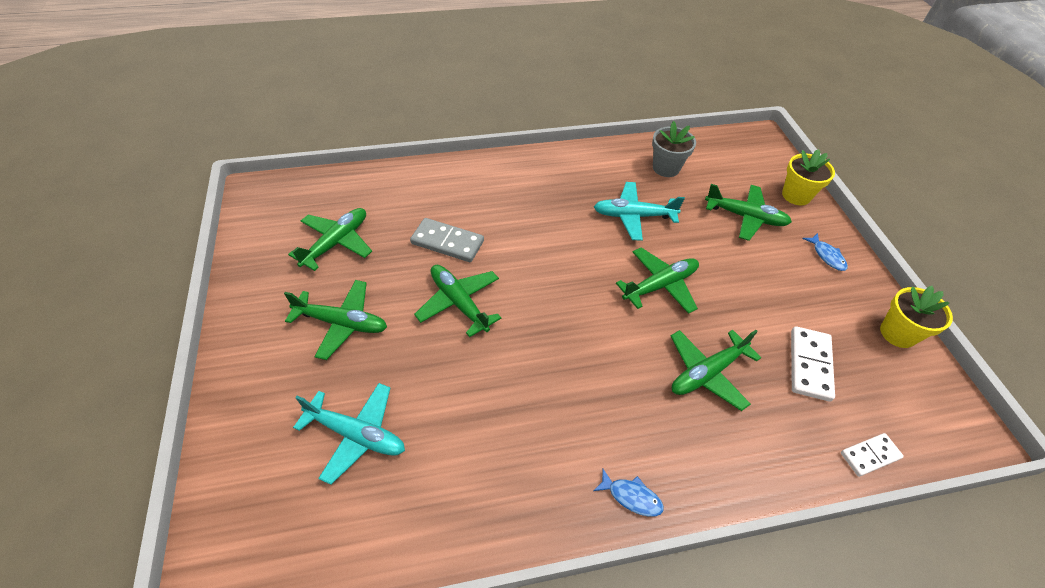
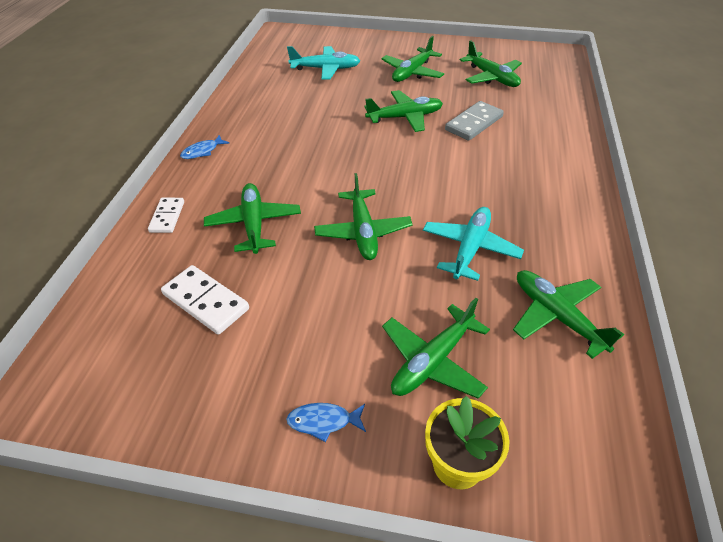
camera: 115 degrees right, 5 degrees down
turquoise plane [293,383,405,485] -> turquoise plane turned 135 degrees counterclockwise [287,46,360,80]
grey flower pot [652,121,696,177] -> green plane [513,270,624,359]
white domino [841,433,904,477] -> white domino moved to [148,198,184,233]
yellow flower pot [880,286,953,348] -> none

